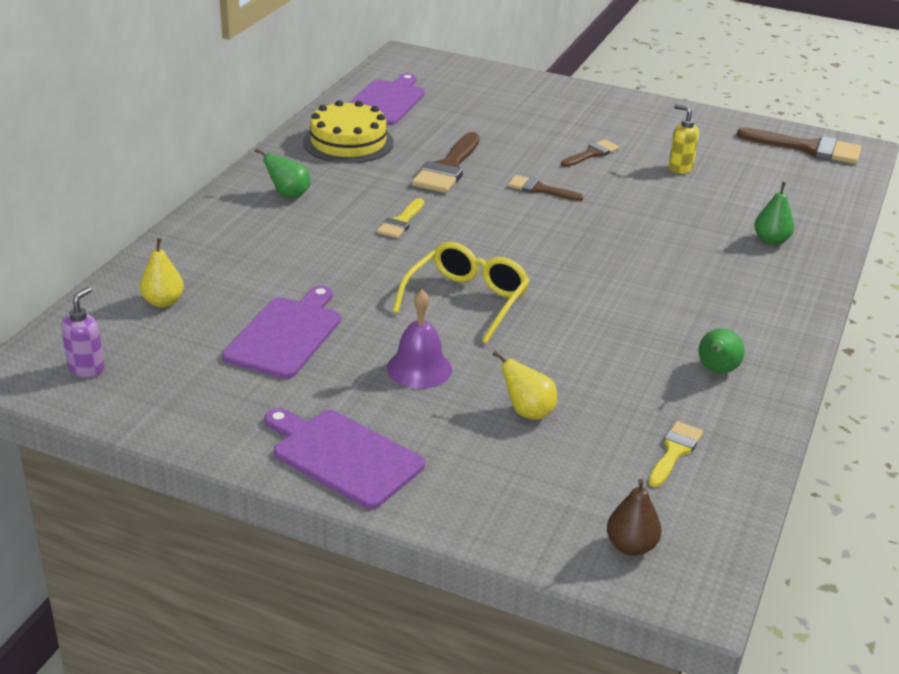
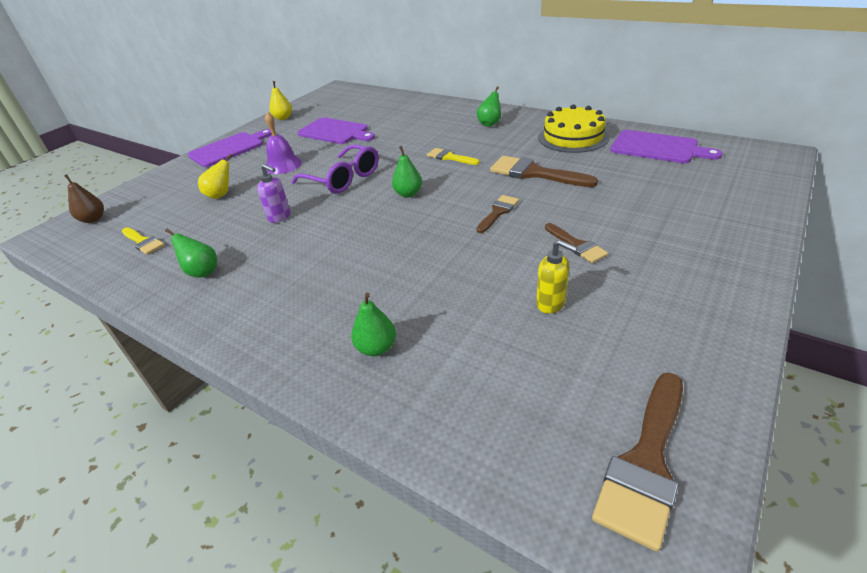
camera: 105 degrees right, 5 degrees up
purple soap dispenser [61,287,105,377] -> purple soap dispenser moved to [257,164,291,223]
yellow pear [140,238,184,307] -> yellow pear moved to [269,81,292,120]
yellow glasses [392,242,530,344] -> purple glasses [291,144,379,193]
yellow soap dispenser [669,104,699,174] -> yellow soap dispenser turned 75 degrees clockwise [536,240,578,314]
none -> green pear [392,146,422,198]

